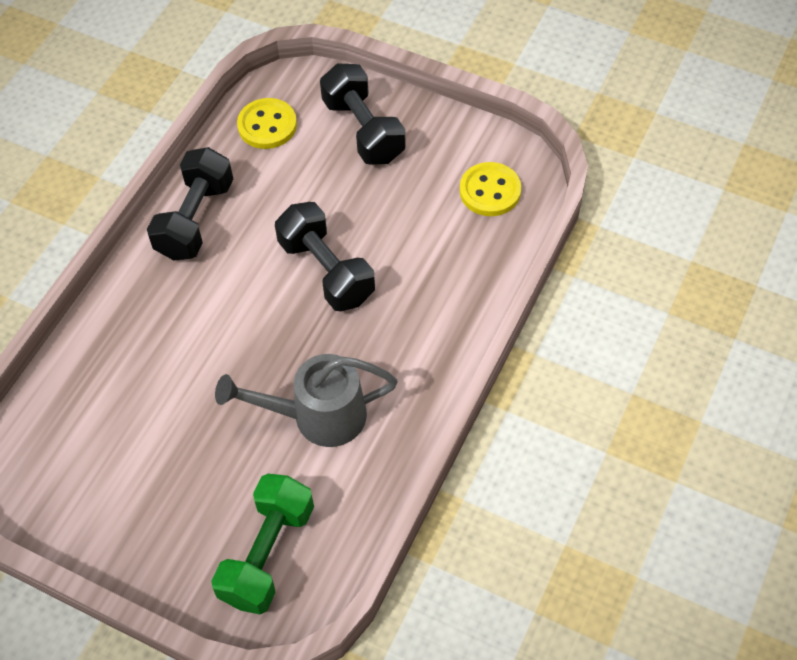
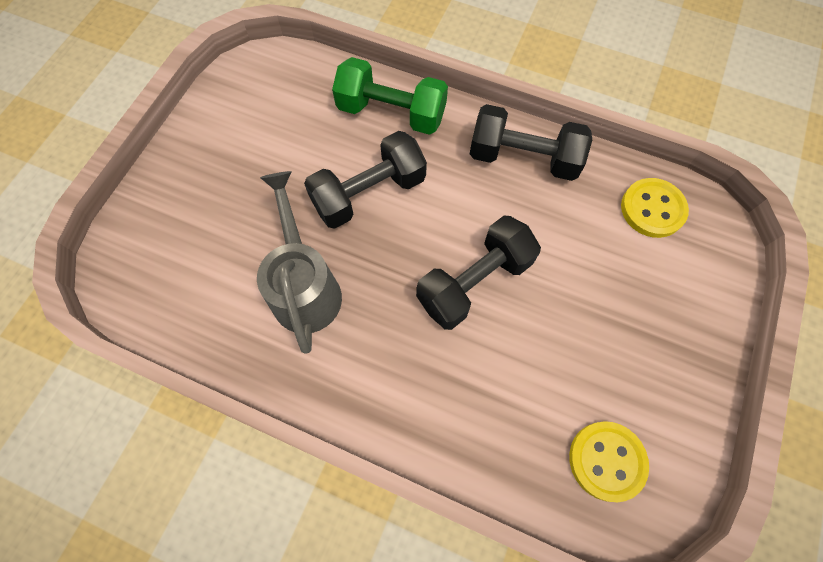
camera: 85 degrees right, 10 degrees up
green dumbbell [211,474,314,615] -> green dumbbell moved to [332,57,448,135]
black dumbbell [320,63,406,165] -> black dumbbell moved to [304,131,427,229]

